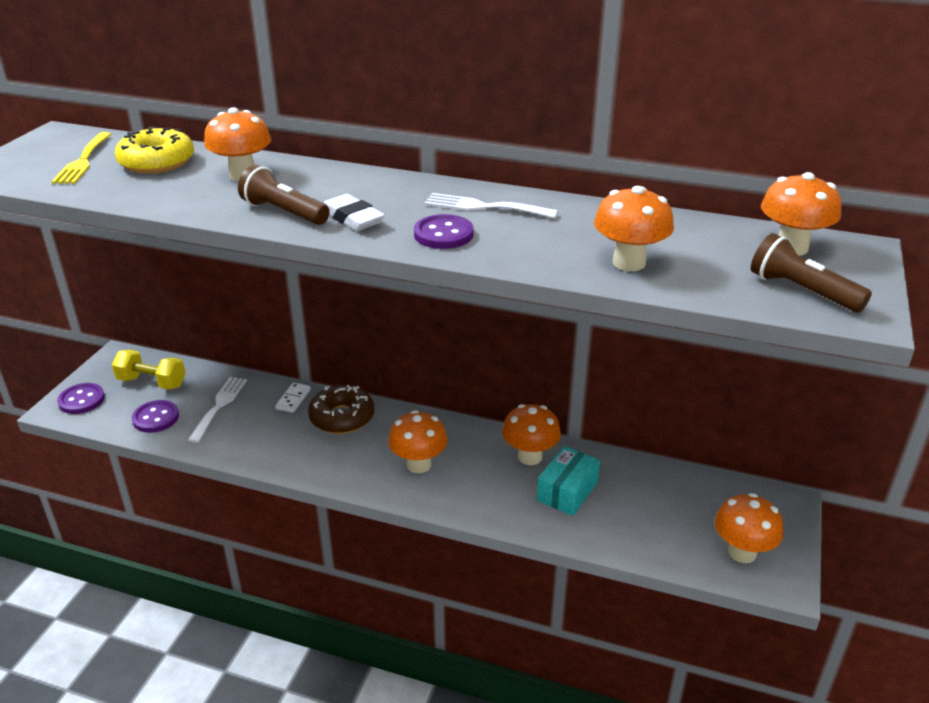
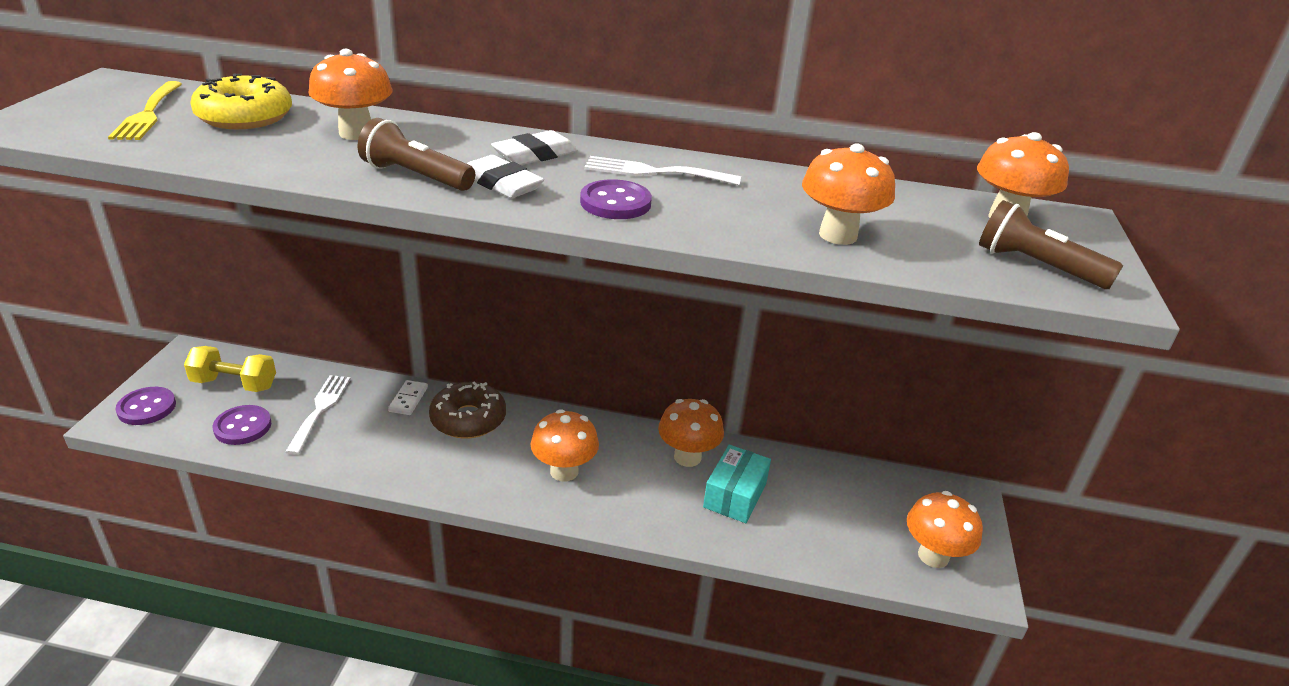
camera: 10 degrees left, 0 degrees up
none -> white eraser [491,130,578,165]

